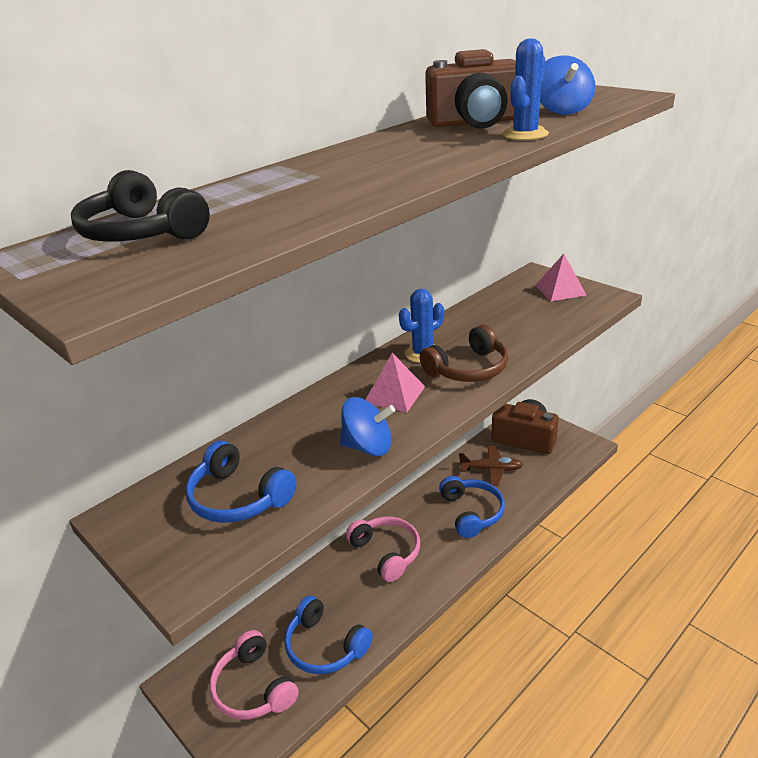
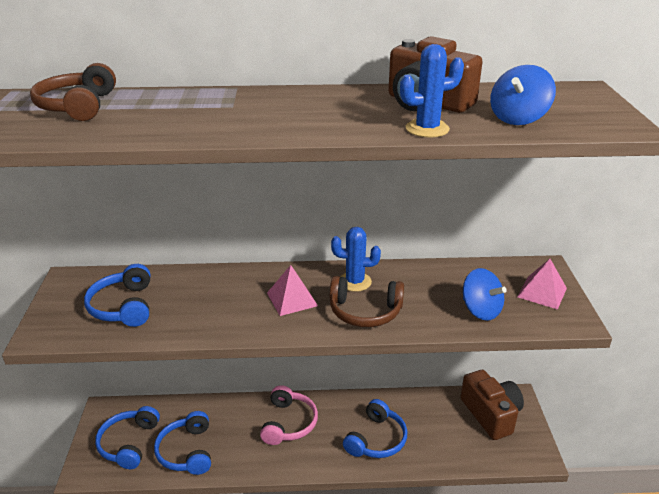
camera: 40 degrees right, 0 degrees up
black headphones [71,170,210,242] -> brown headphones [30,63,116,121]
pink headphones [210,630,299,720] -> blue headphones [95,406,160,469]
blue spinning top [340,397,395,456] -> blue spinning top moved to [463,268,507,321]
brown plane [459,446,523,486] -> none

